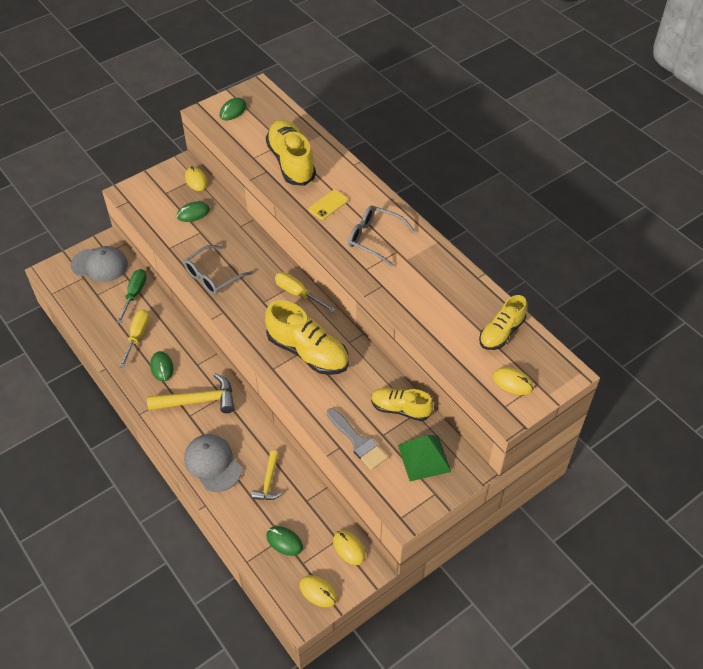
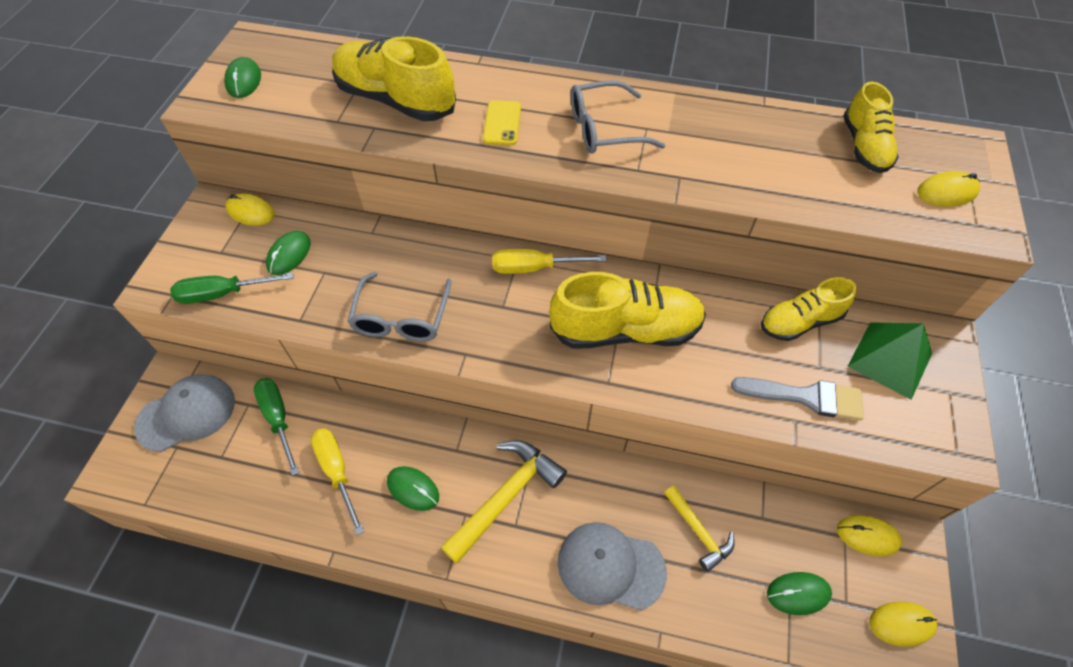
camera: 40 degrees left, 5 degrees up
none -> green screwdriver [170,272,294,304]

